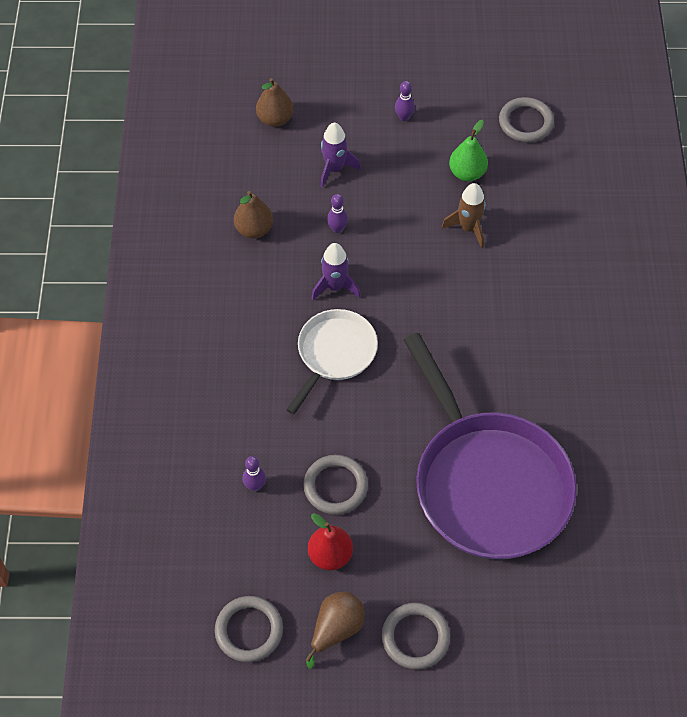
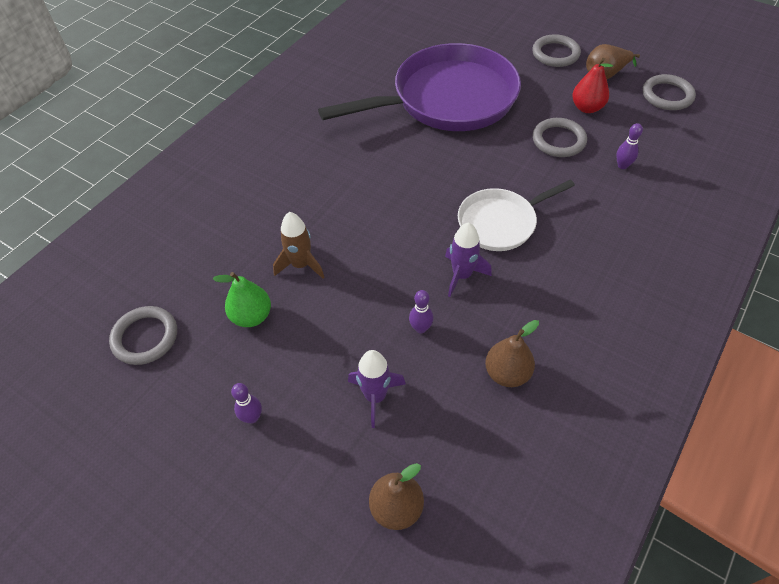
camera: 145 degrees left, 5 degrees down
purple pan [404,333,577,560] -> purple pan turned 60 degrees clockwise [318,43,521,131]

